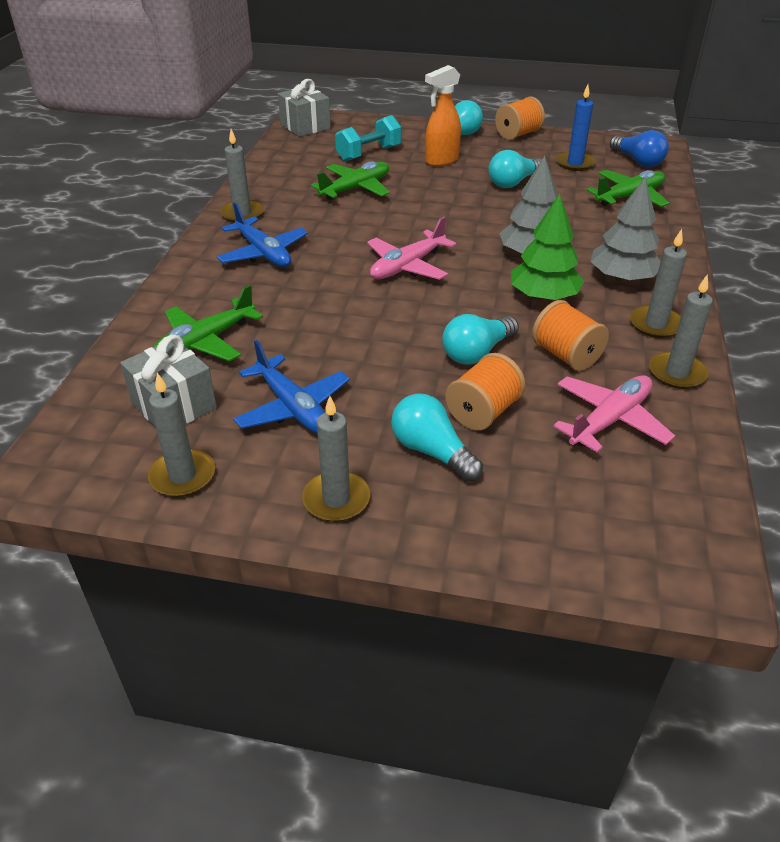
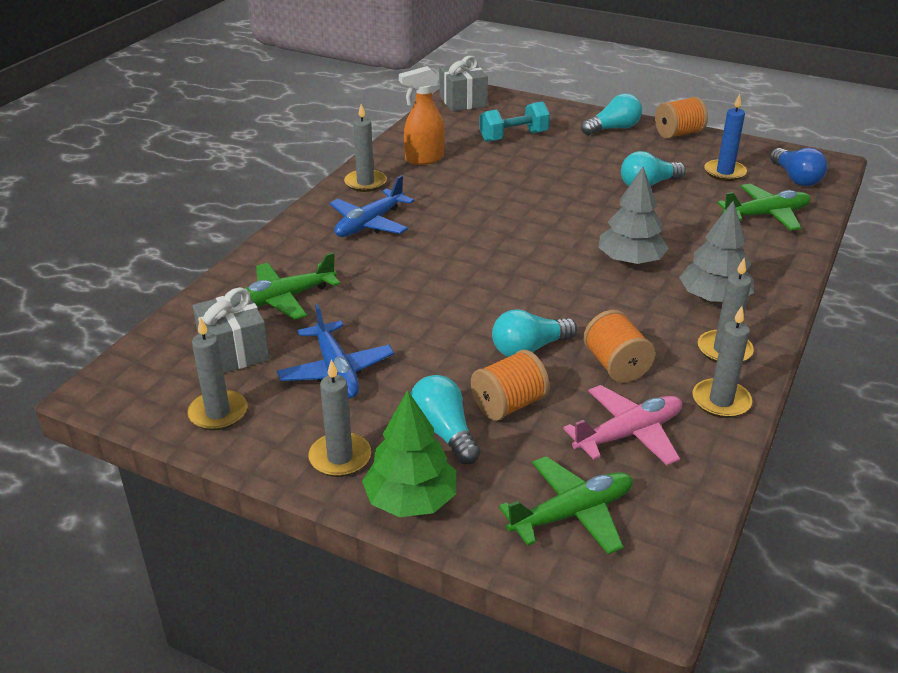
camera: 15 degrees right, 5 degrees down
blue plane [217,202,308,267] -> blue plane turned 60 degrees clockwise [330,175,414,237]
green plane [311,161,390,200] -> green plane moved to [499,456,633,555]
pink plane [367,216,456,280] -> none
orange spray bottle [425,65,461,166] -> orange spray bottle moved to [399,66,445,165]
green tree [511,194,584,301] -> green tree moved to [362,390,456,517]

